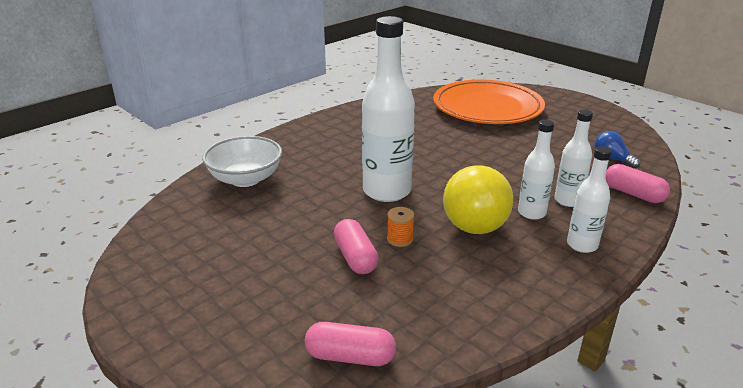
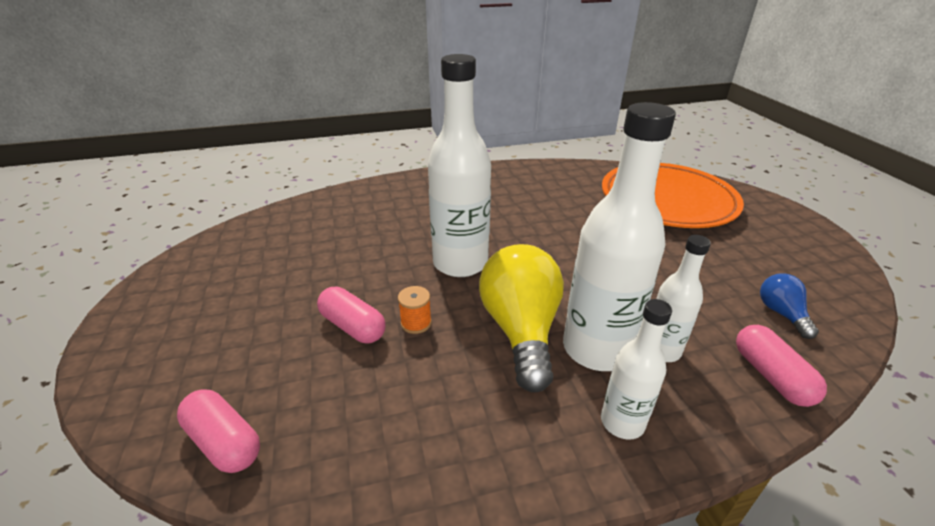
camera: 30 degrees right, 5 degrees up
white bowl [202,136,282,187] -> none
pink capsule [334,219,379,274] -> pink capsule turned 60 degrees counterclockwise [317,286,386,343]
yellow light bulb [443,165,513,234] -> yellow light bulb turned 135 degrees clockwise [479,244,564,392]
white bottle [518,120,555,220] -> white bottle [563,102,676,371], size x1.83

